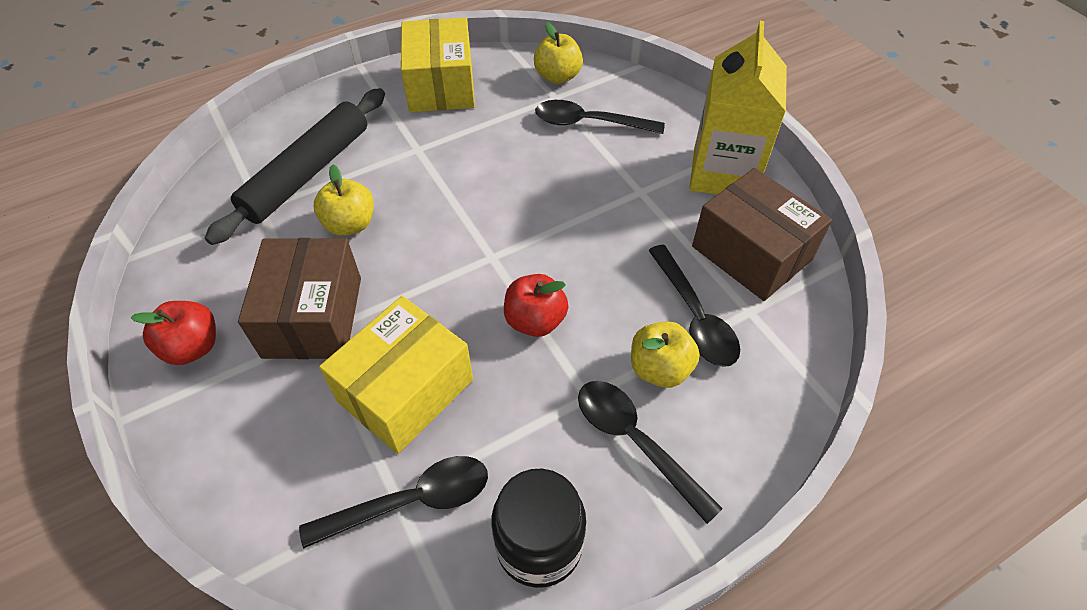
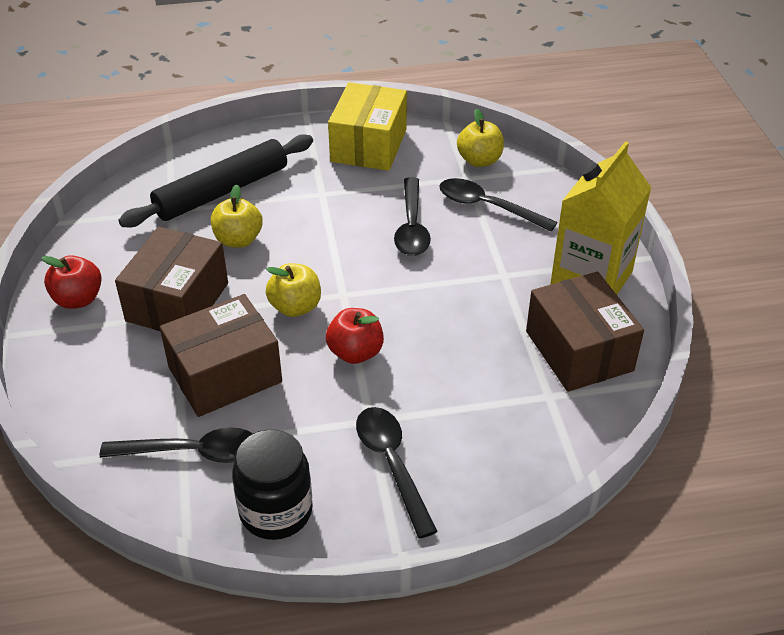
camera: 20 degrees right, 10 degrees down
yellow box [319,296,473,454] -> brown box [160,294,282,417]
yellow apple [631,321,700,388] -> yellow apple moved to [266,263,321,317]
black spoon [648,245,740,367] -> black spoon moved to [394,177,431,256]

